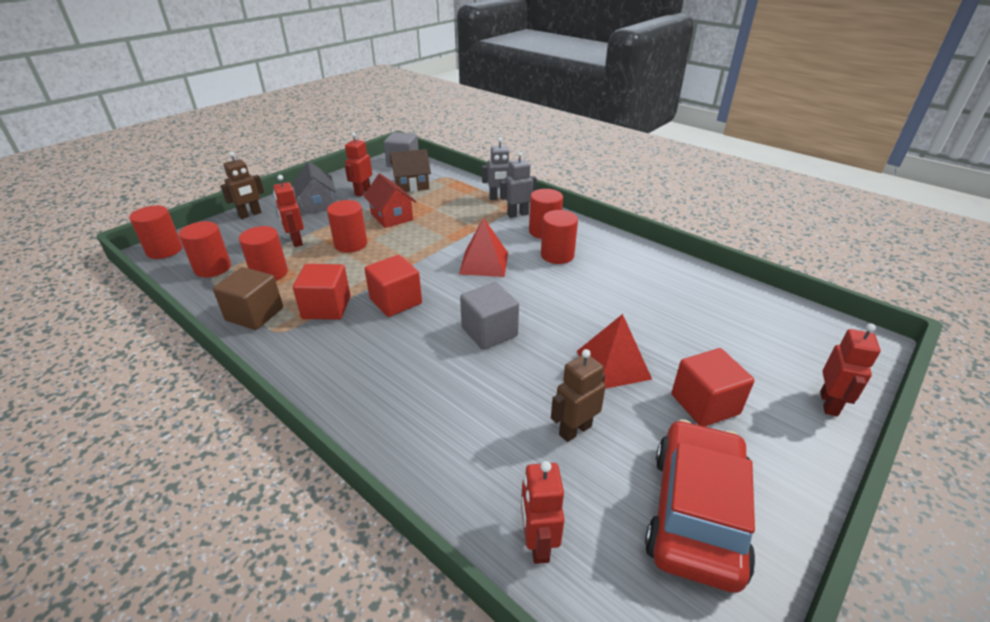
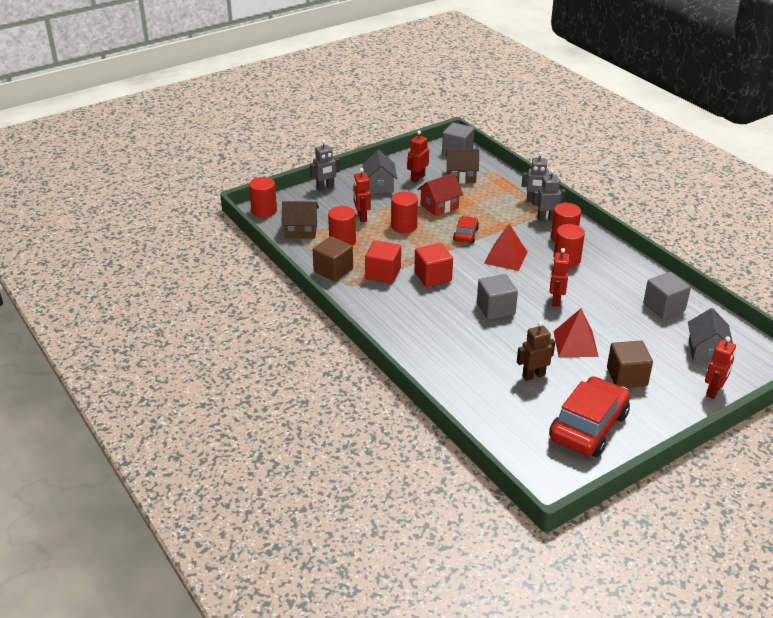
camera: 15 degrees right, 0 degrees up
red cylinder [179,221,231,277] -> brown house [281,201,319,239]
brown robot [221,152,264,219] -> grey robot [310,140,340,191]
red house [363,174,416,228] -> red house turned 75 degrees clockwise [417,173,463,216]
red robot [521,461,565,564] -> red robot moved to [550,248,570,307]
red cube [672,348,755,427] -> brown cube [607,341,653,388]
none -> red car [453,216,479,243]
none -> grey cube [643,272,691,319]
none -> grey house [688,308,733,363]

